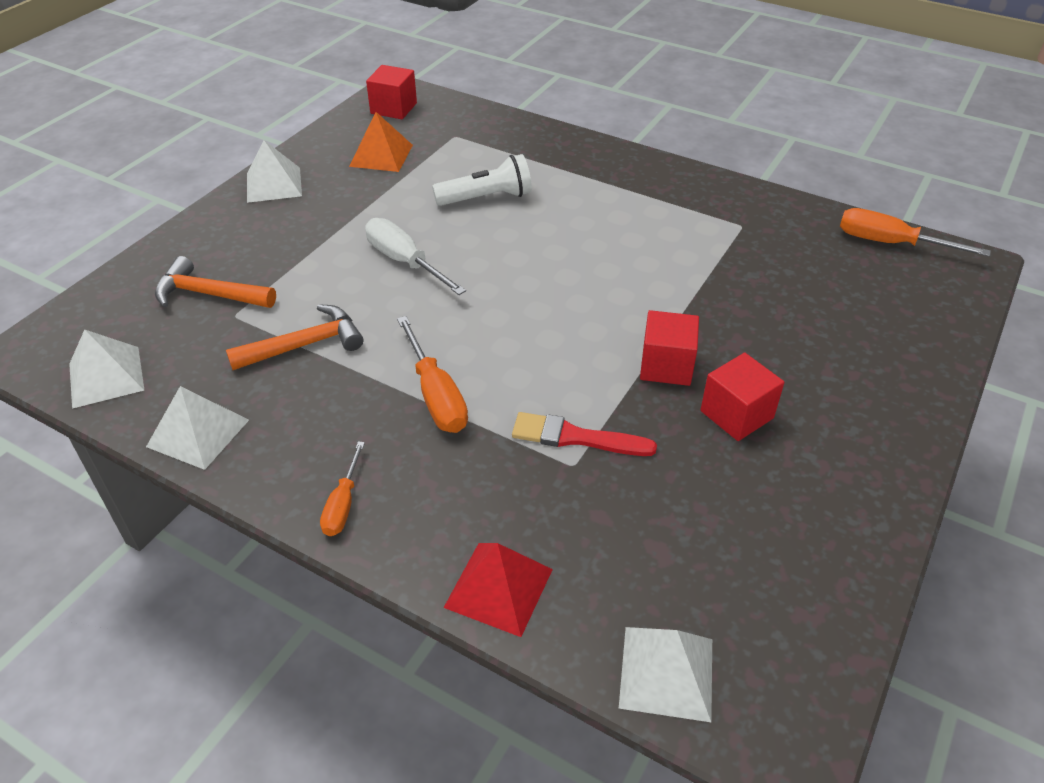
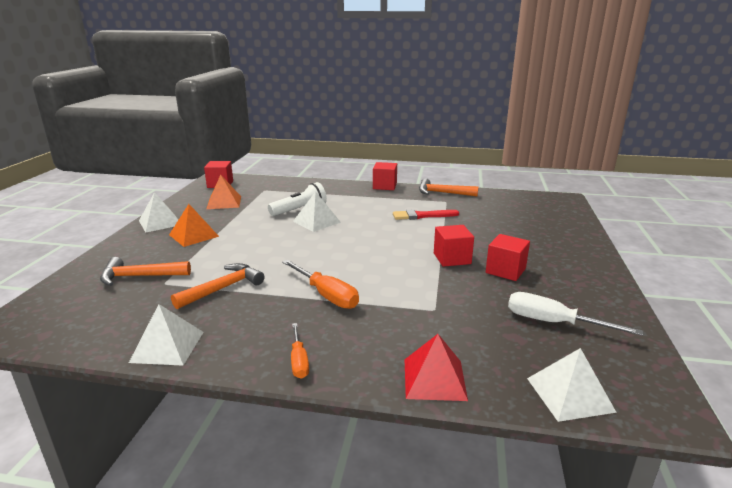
camera: 20 degrees left, 20 degrees down
white pyramid [69,329,144,409] -> white pyramid moved to [293,191,341,232]
white screwdriver [365,218,466,295] -> white screwdriver moved to [508,292,643,336]
red brush [512,412,657,456] -> red brush moved to [393,209,459,220]
orange screwdriver [840,208,991,257] -> none
none -> orange pyramid [169,204,219,247]
none -> red cube [373,162,397,190]
none -> orange hammer [419,178,478,196]

